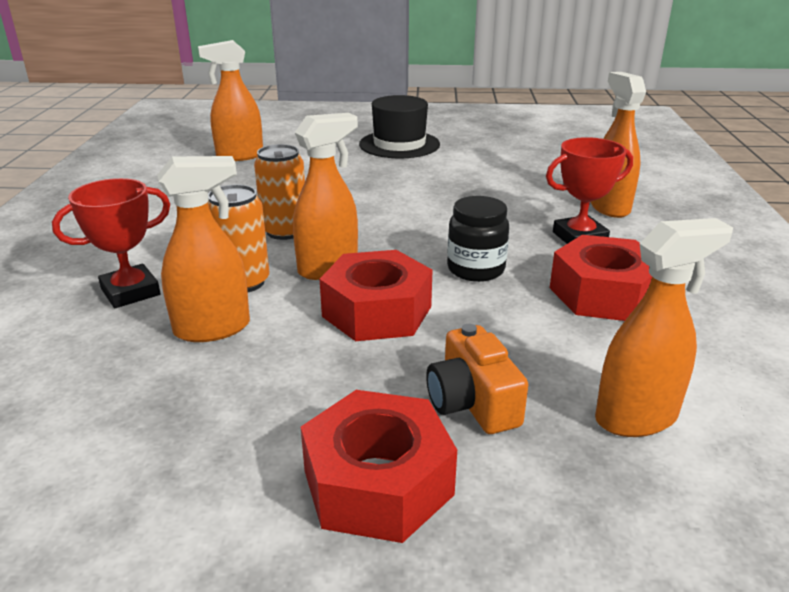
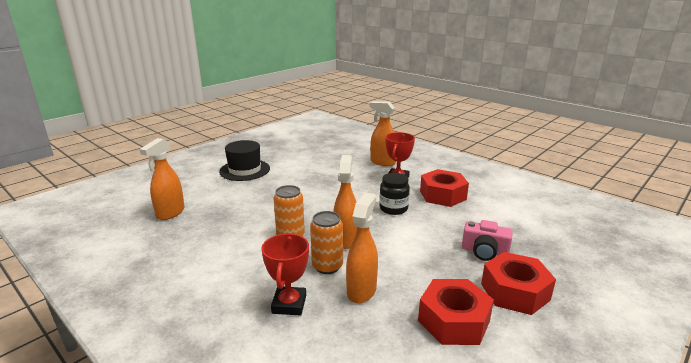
camera: 50 degrees left, 5 degrees down
red nut [320,250,433,341] -> red nut moved to [418,279,494,345]
orange camera [426,324,528,434] -> pink camera [462,220,513,261]
orange spray bottle [595,218,733,437] -> none

